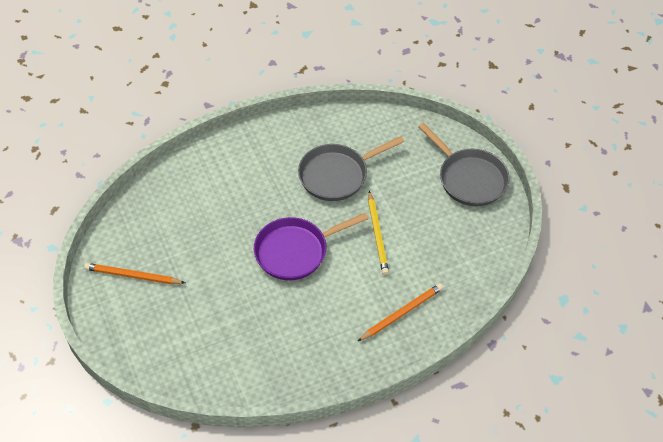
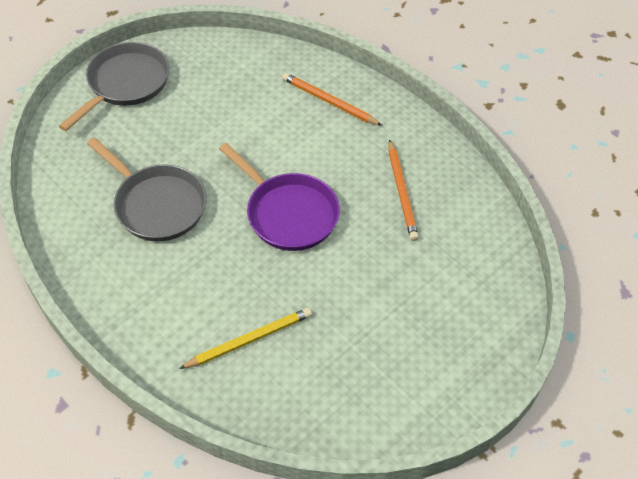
camera: 110 degrees left, 0 degrees up
orange pencil [84,263,185,284] -> orange pencil moved to [388,139,419,241]
yellow pencil [368,191,389,275] -> yellow pencil moved to [179,308,312,369]

